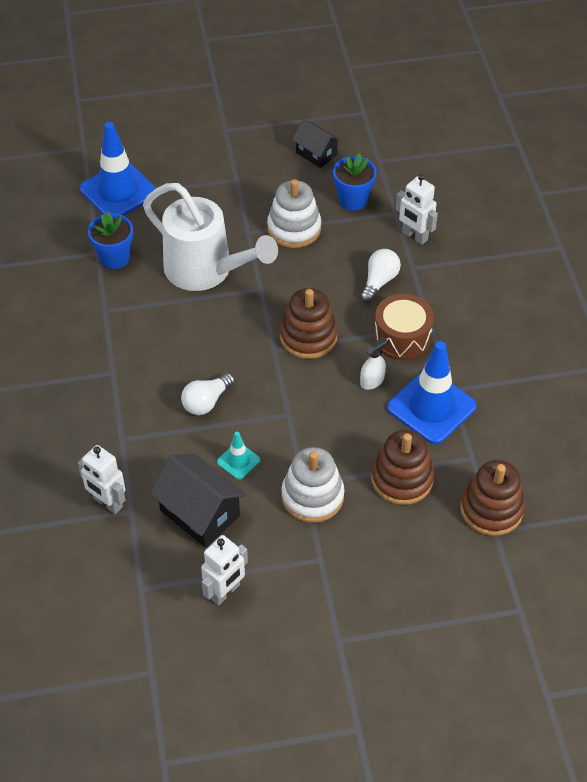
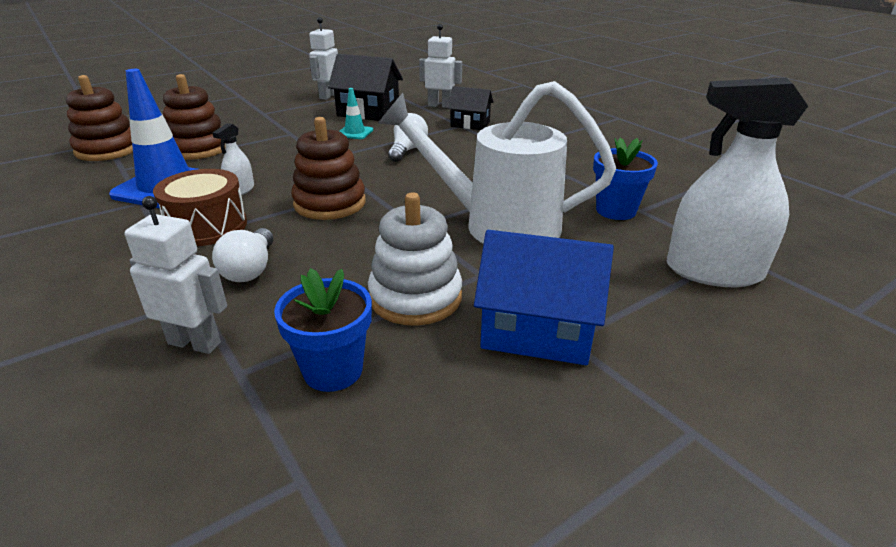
camera: 155 degrees right, 20 degrees down
blue traffic cone [80,122,156,216] -> white spray bottle [667,78,808,287]
white stacking toy [281,447,345,523] -> none
black house [292,119,341,168] -> black house moved to [448,86,494,130]
none -> blue house [474,230,614,365]

